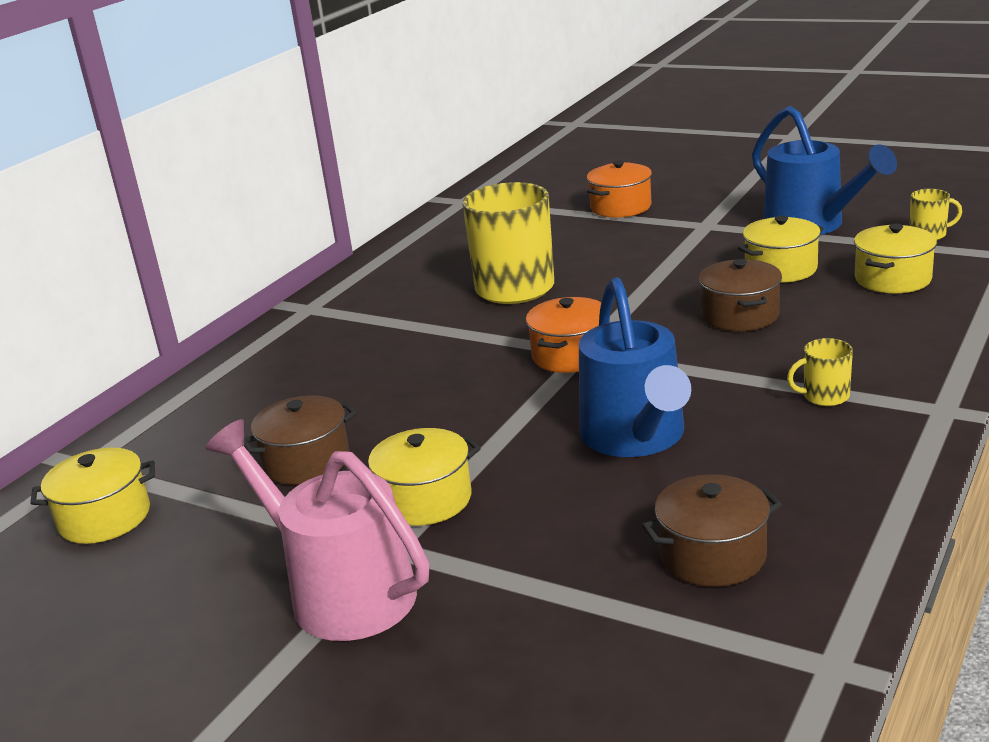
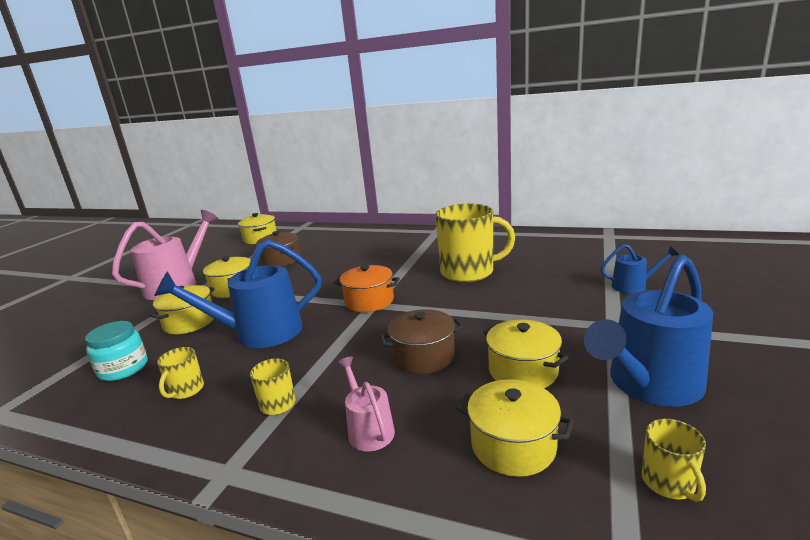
camera: 80 degrees right, 5 degrees down
orange pot [587,160,652,218] -> blue watering can [600,244,679,294]
brown pot [642,474,782,587] -> turquoise jar [85,321,148,381]
none -> yellow pot [149,285,214,334]
none -> yellow mug [157,347,204,399]
none -> pink watering can [337,357,395,451]

